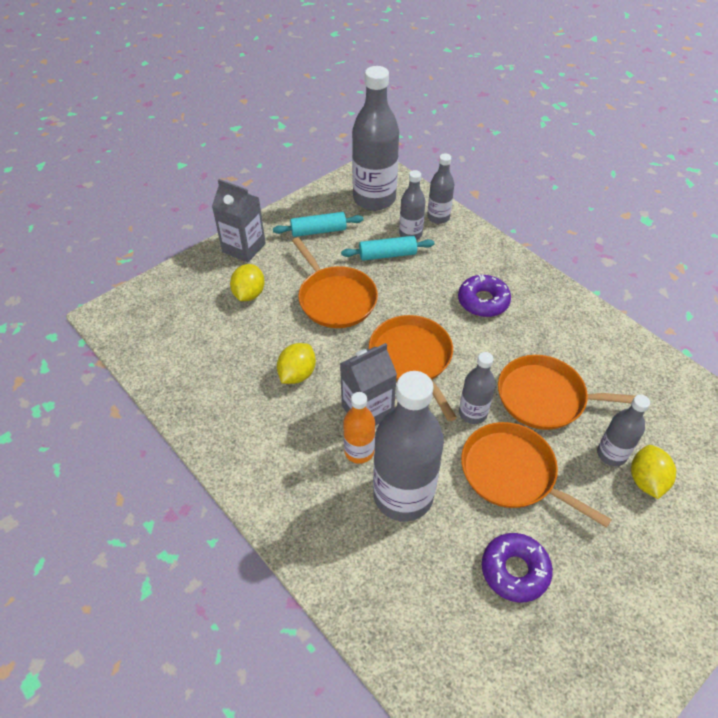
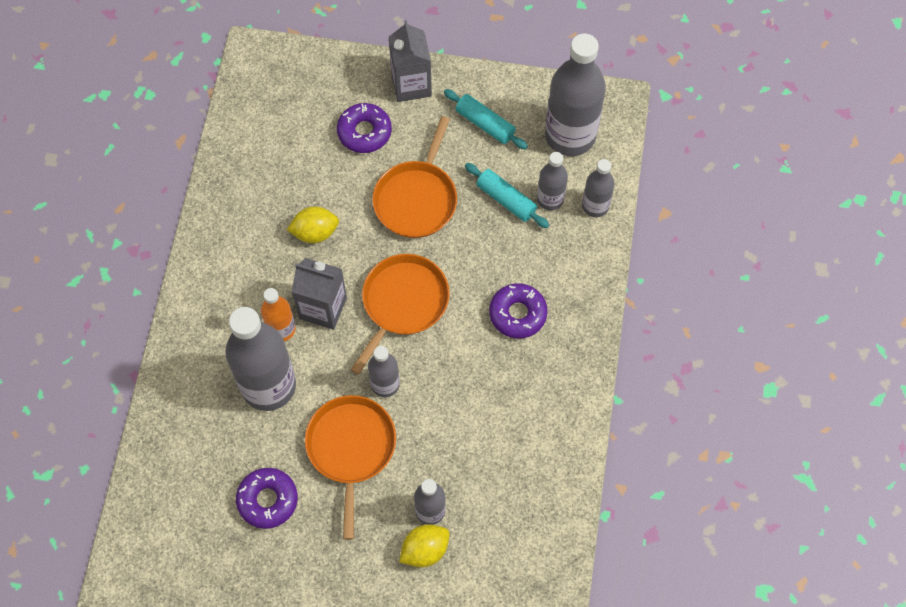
camera: 50 degrees right, 15 degrees up
yellow lemon [230,264,265,301] -> purple donut [337,103,392,153]
orange pan [498,355,647,430] -> none

